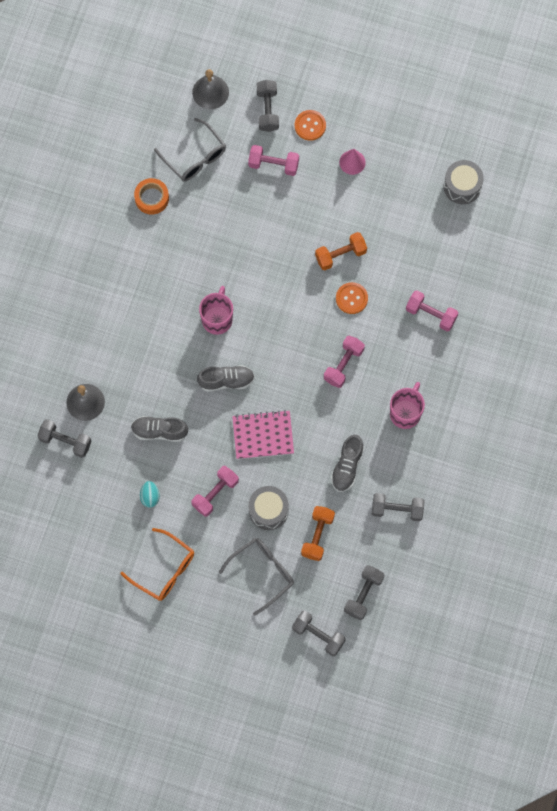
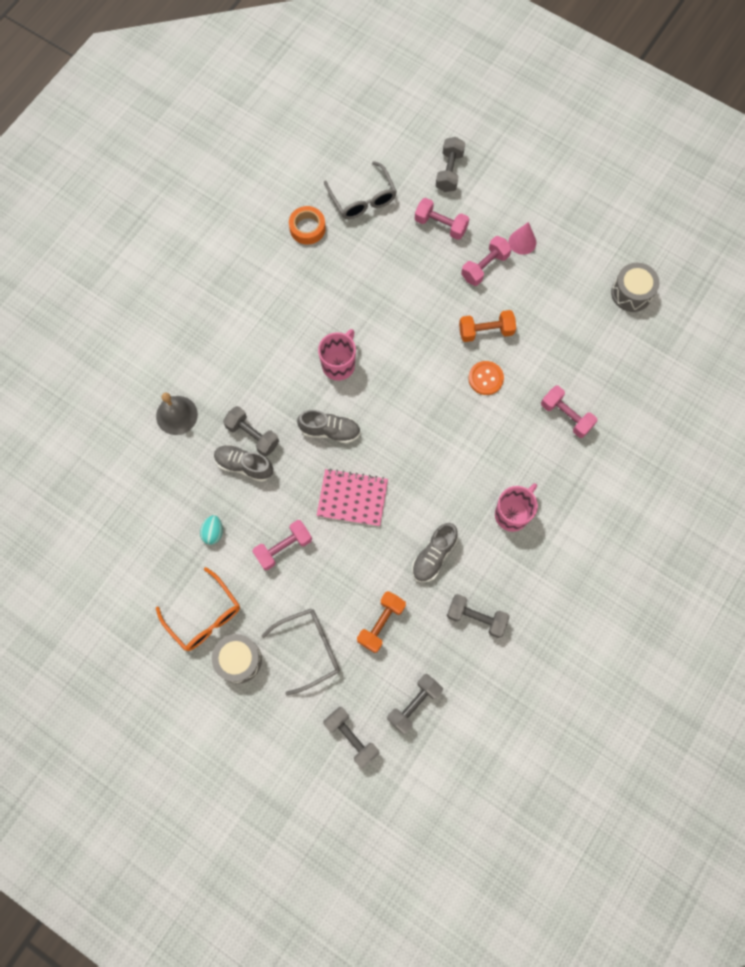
camera: 15 degrees right, 0 degrees up
grey dumbbell [37,419,91,458] -> grey dumbbell moved to [223,406,279,456]
grey bell [192,69,229,109] -> none
grey drum [249,486,289,530] -> grey drum moved to [212,634,262,683]
orange button [295,110,326,141] -> none
pink dumbbell [324,336,365,388] -> pink dumbbell moved to [461,236,512,286]

